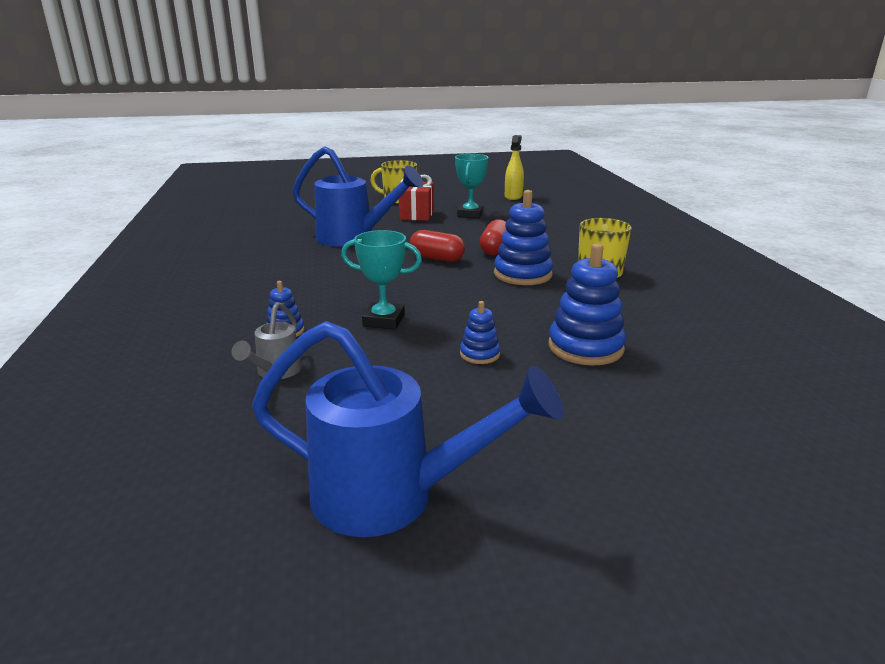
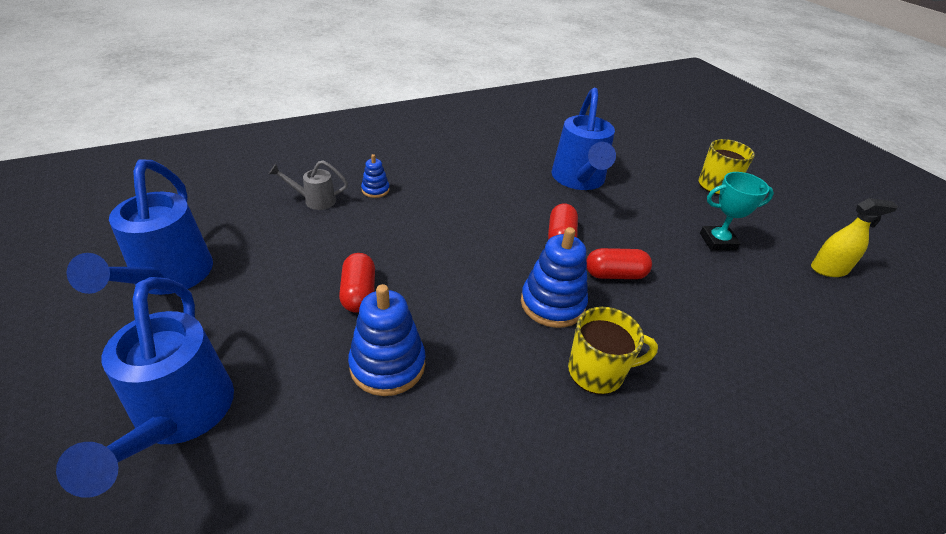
camera: 70 degrees right, 15 degrees up
turquoise trophy [341,230,422,329] -> none
red gift [399,175,434,221] -> none
blue stacking toy [460,301,500,364] -> red capsule [339,253,375,313]
none -> blue watering can [56,277,234,498]

